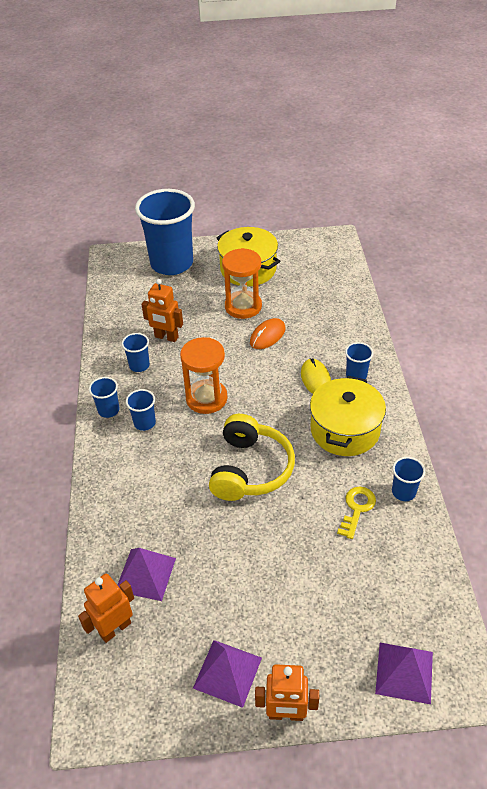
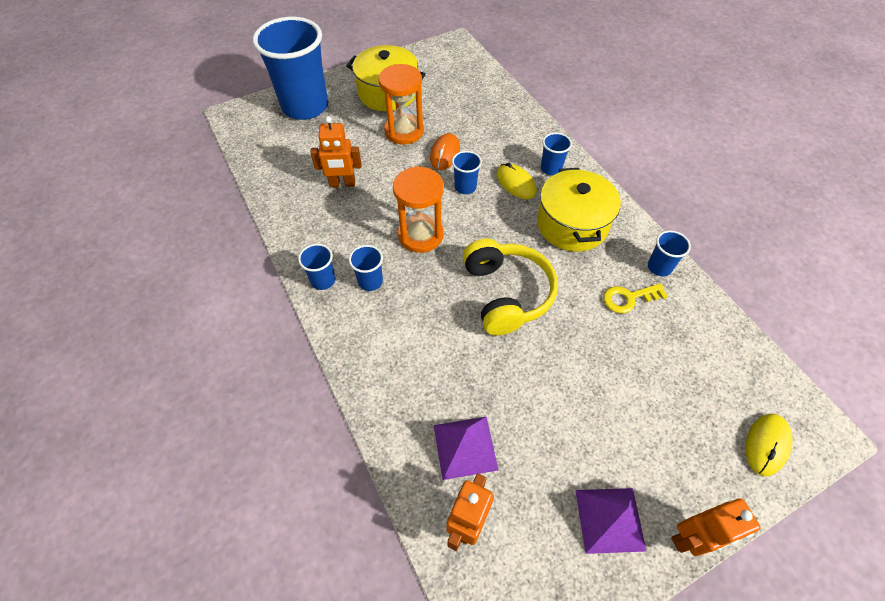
camera: 25 degrees left, 10 degrees up
blue cup [121,333,150,372] -> blue cup moved to [452,151,482,194]
yellow key [337,487,376,539] -> yellow key turned 105 degrees counterclockwise [603,283,668,313]
purple pyramid [375,643,433,704] -> yellow mouse [745,414,792,476]

